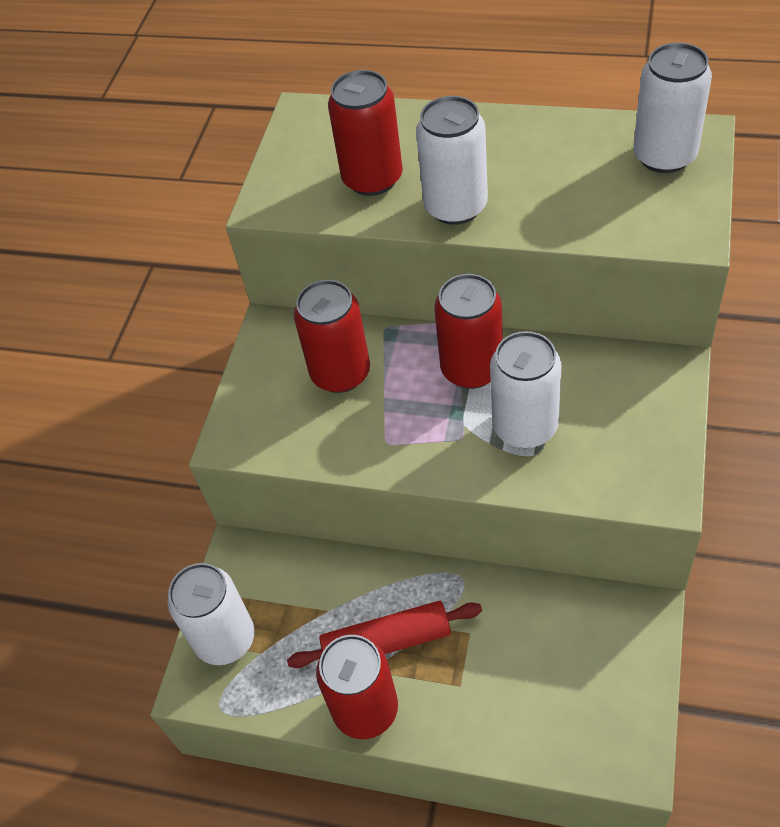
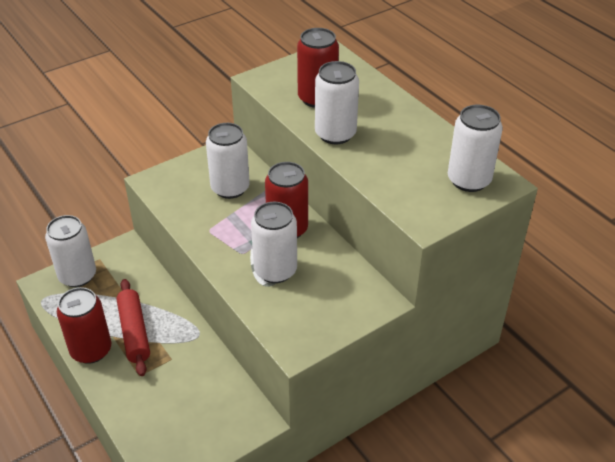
camera: 35 degrees right, 10 degrees down
red rolling pin [287,601,482,668] -> red rolling pin turned 45 degrees clockwise [116,279,150,376]
red can [294,280,370,393] -> white can [206,123,250,199]

